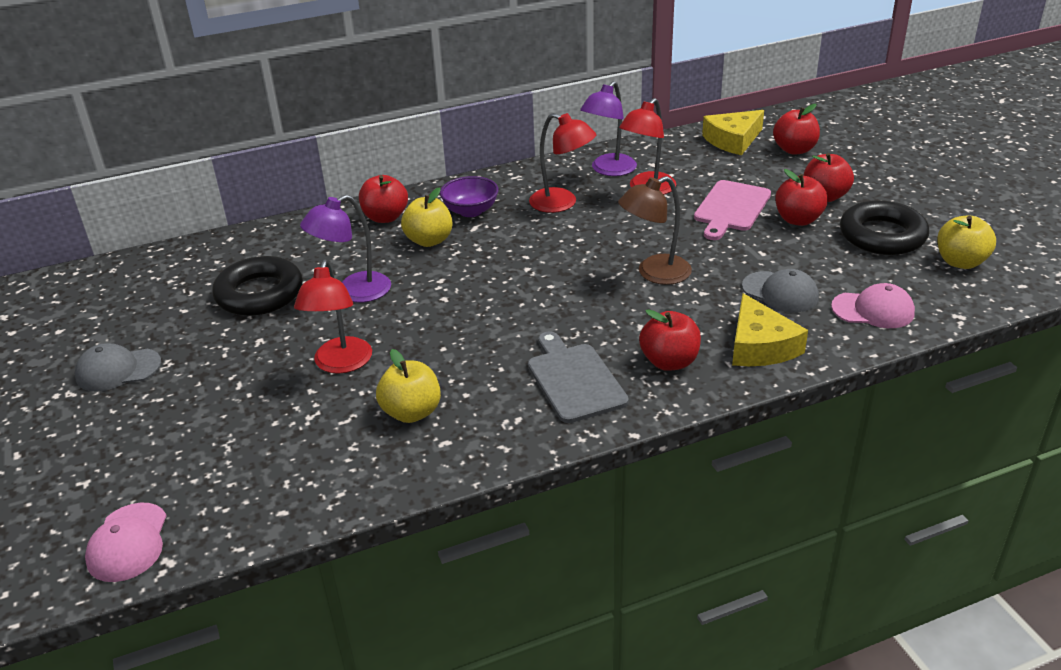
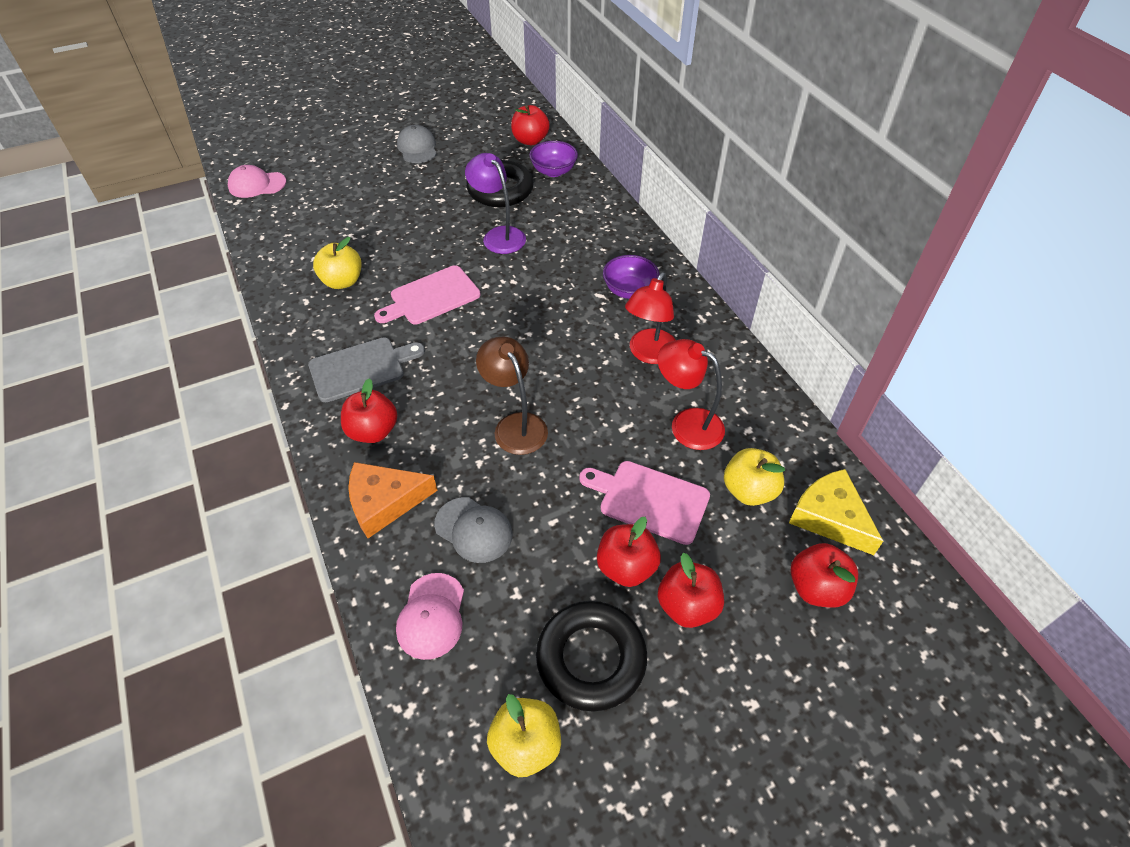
camera: 85 degrees right, 15 degrees up
red lamp [294,260,372,374] -> none
red apple [359,175,408,223] -> red apple moved to [511,105,550,145]
yellow apple [401,187,452,247] -> yellow apple moved to [724,448,785,506]
purple lamp [580,81,637,176] -> none
yellow cheese [732,293,808,366] -> orange cheese [348,462,437,538]
grey cap [742,269,819,313] -> grey cap turned 90 degrees counterclockwise [434,497,513,563]
none -> pink cutting board [374,265,481,324]
none -> purple bowl [529,141,578,177]

